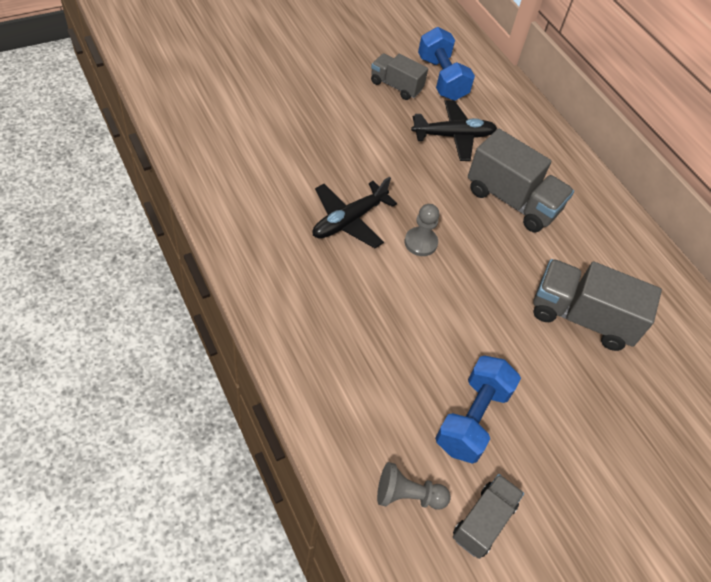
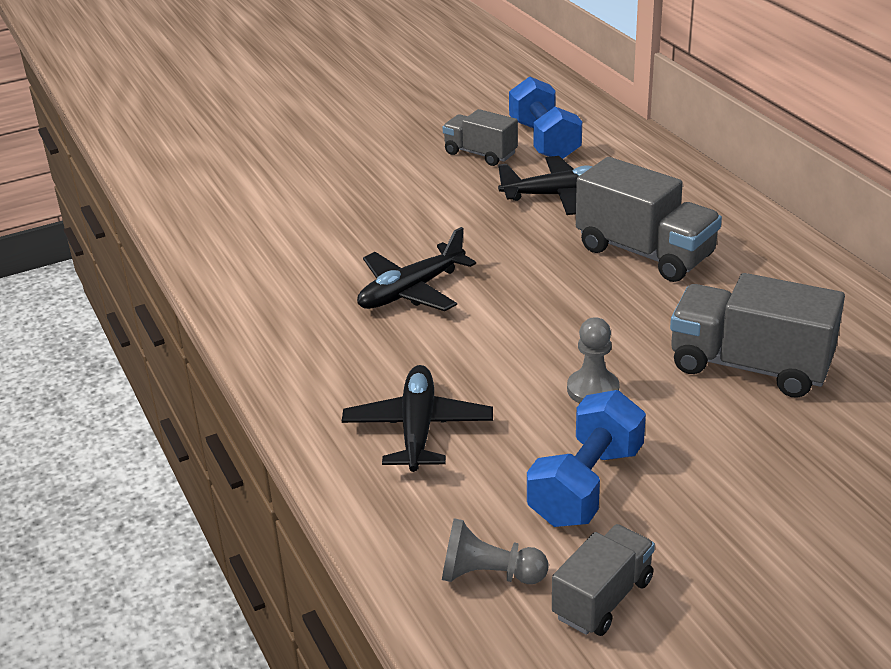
camera: 10 degrees right, 20 degrees down
grey pawn [405,204,439,256] -> grey pawn moved to [567,317,619,403]
none -> black plane [342,365,493,472]

